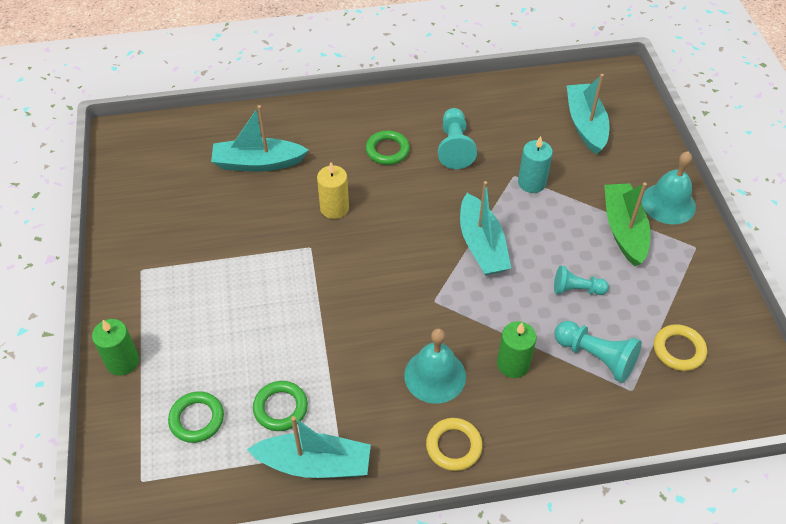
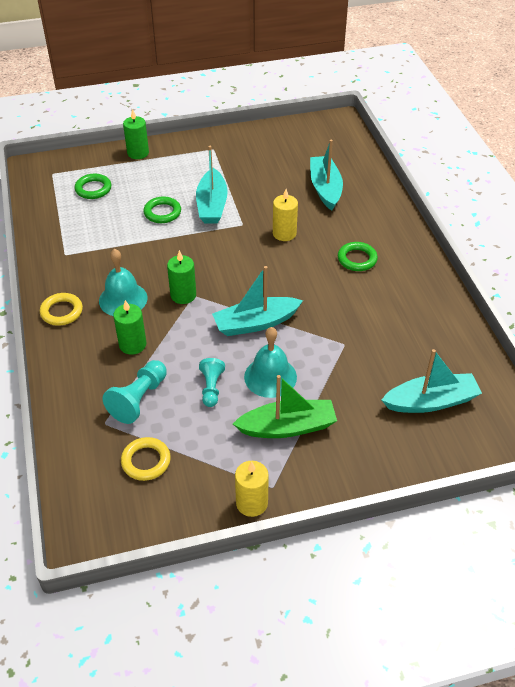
camera: 85 degrees right, 5 degrees down
turquoise boat [247,416,371,478] -> turquoise boat moved to [196,146,228,224]
green ring [253,381,308,431] -> green ring moved to [143,196,181,223]
turquoise pawn [438,108,477,169] -> none
turquoise candle [518,136,553,193] -> none
turquoise bell [641,151,696,224] -> turquoise bell moved to [244,327,297,398]
none -> green candle [167,250,196,304]
none -> yellow candle [235,461,269,517]

